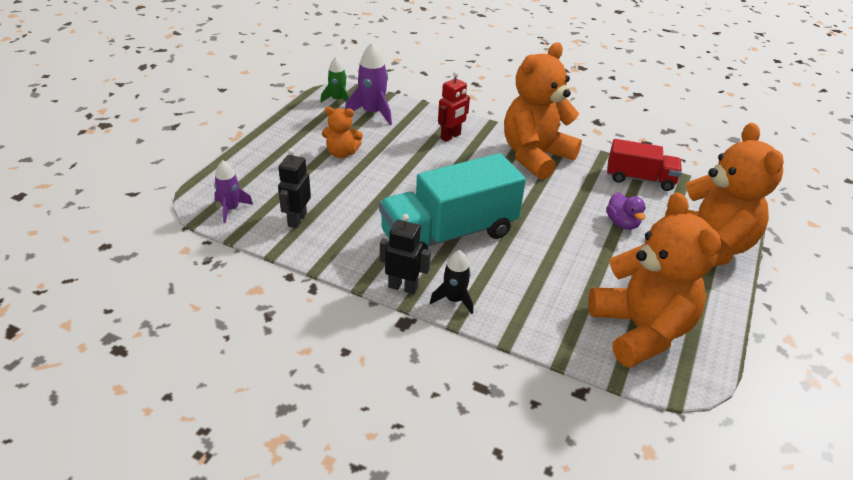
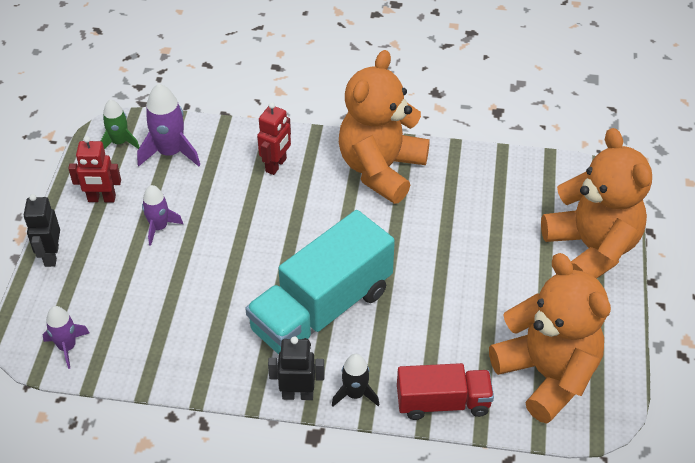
camera: 15 degrees left, 10 degrees up
black robot [278,149,311,228] -> black robot moved to [24,194,60,267]
orange teddy bear [322,107,363,158] -> purple rocket [142,185,183,246]
purple duck [606,192,646,230] -> none
red truck [607,139,682,191] -> red truck moved to [397,363,494,420]
none -> red robot [68,136,121,202]

